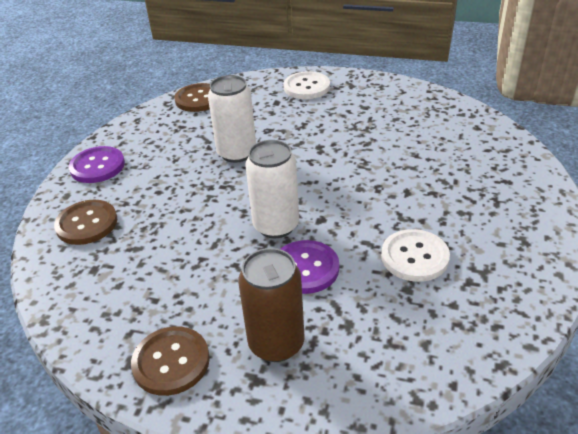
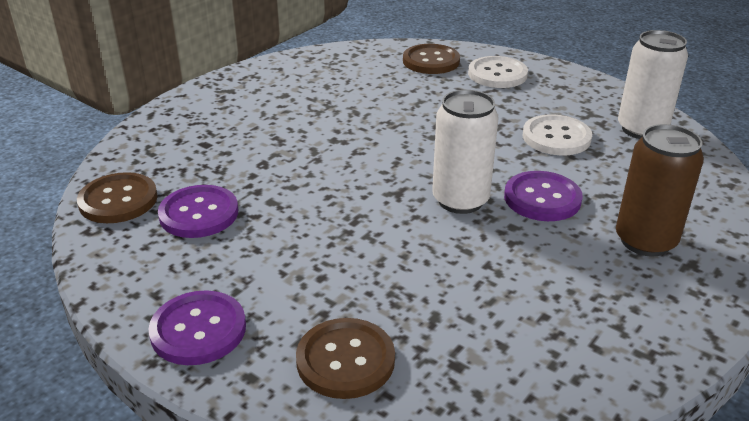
camera: 70 degrees left, 5 degrees down
brown button [131,326,210,396] -> brown button moved to [403,44,460,74]
white can [208,75,256,163] -> white can moved to [618,30,688,139]
white button [283,71,330,99] -> white button moved to [468,56,528,88]
none -> purple button [158,185,238,238]

